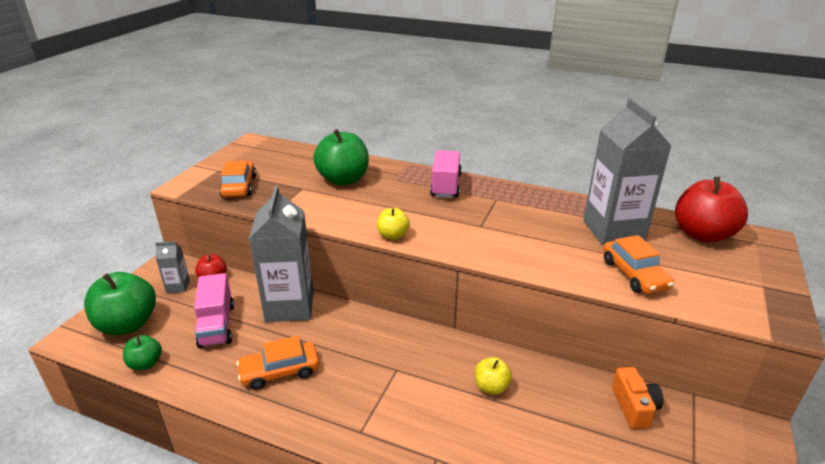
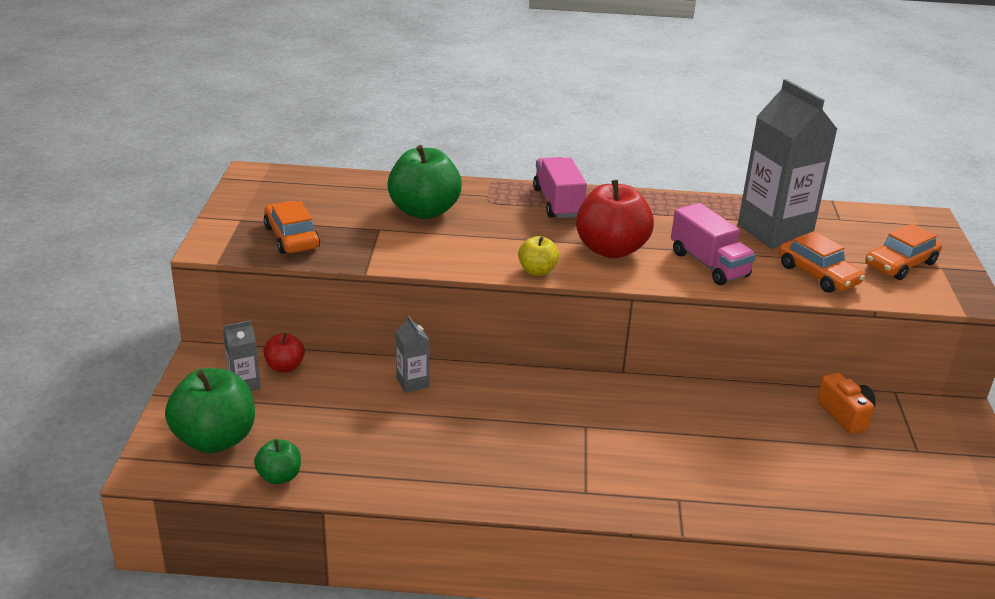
camera: 20 degrees left, 0 degrees up
pink truck [194,273,234,348] -> pink truck moved to [671,203,756,285]
orange car [237,336,319,390] -> orange car moved to [865,223,942,280]
grey carton [249,185,314,322] -> grey carton [396,315,430,393], size x0.45
yellow apple [475,357,512,395] -> none
red apple [675,177,748,243] -> red apple moved to [576,180,654,258]

